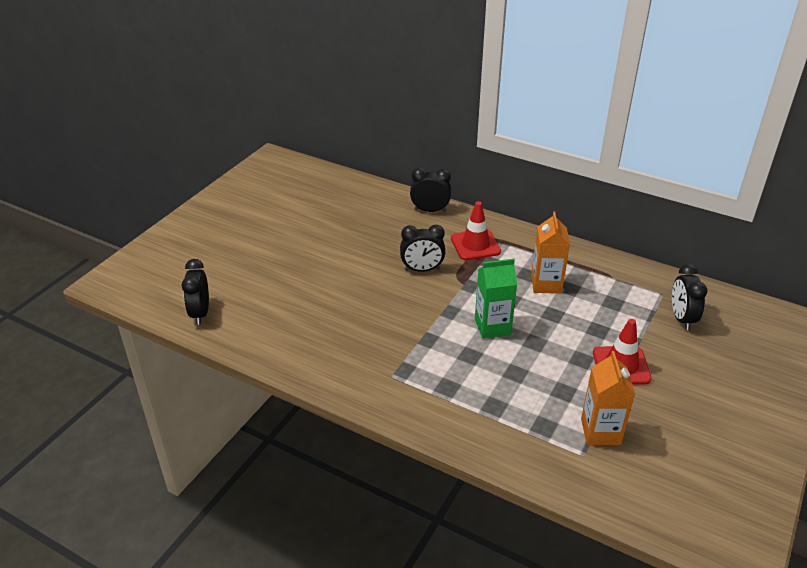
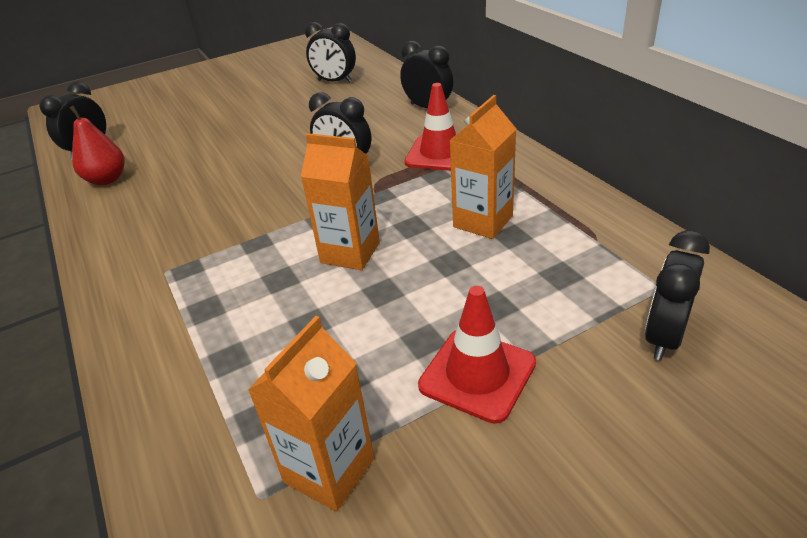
camera: 35 degrees right, 0 degrees up
green carton [475,259,517,338] -> orange carton [301,133,380,270]
none -> red pear [69,105,125,185]
none -> black clock [305,22,356,83]

